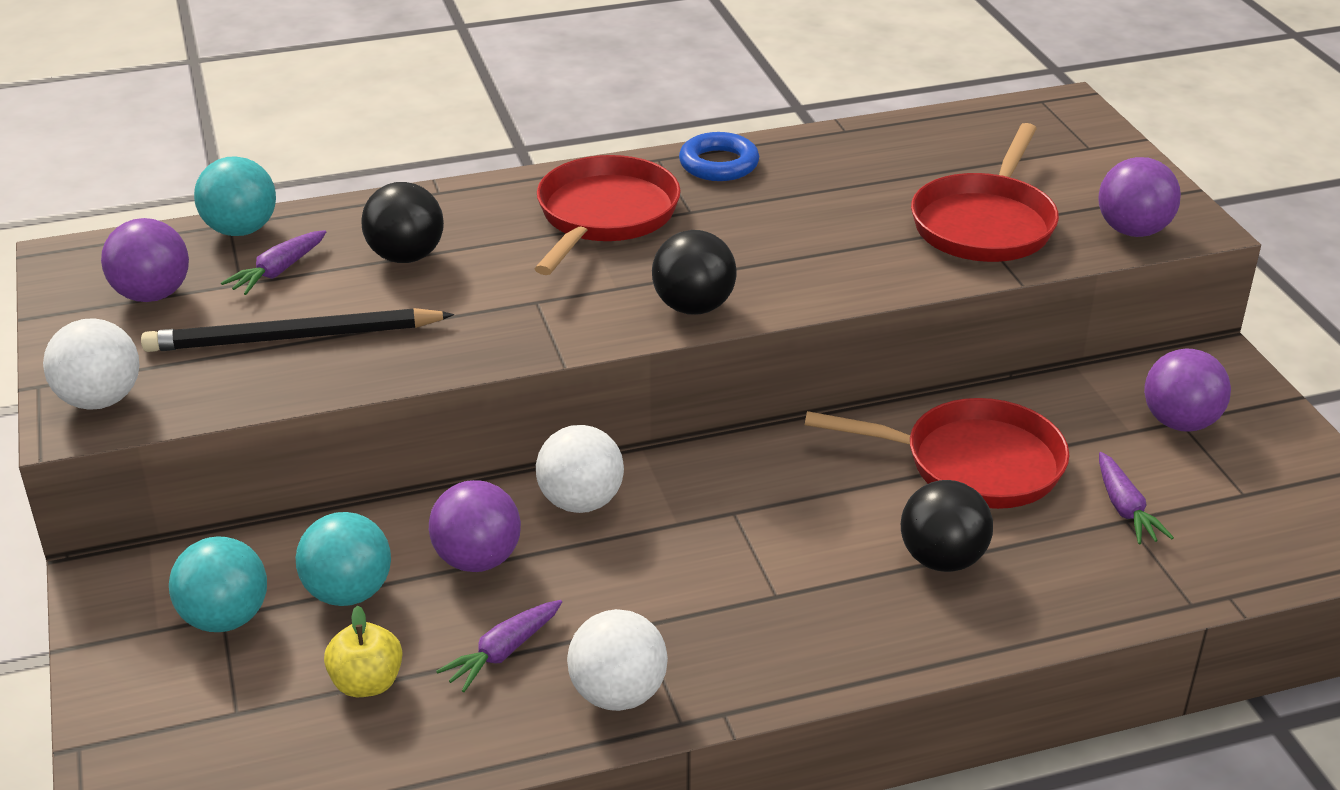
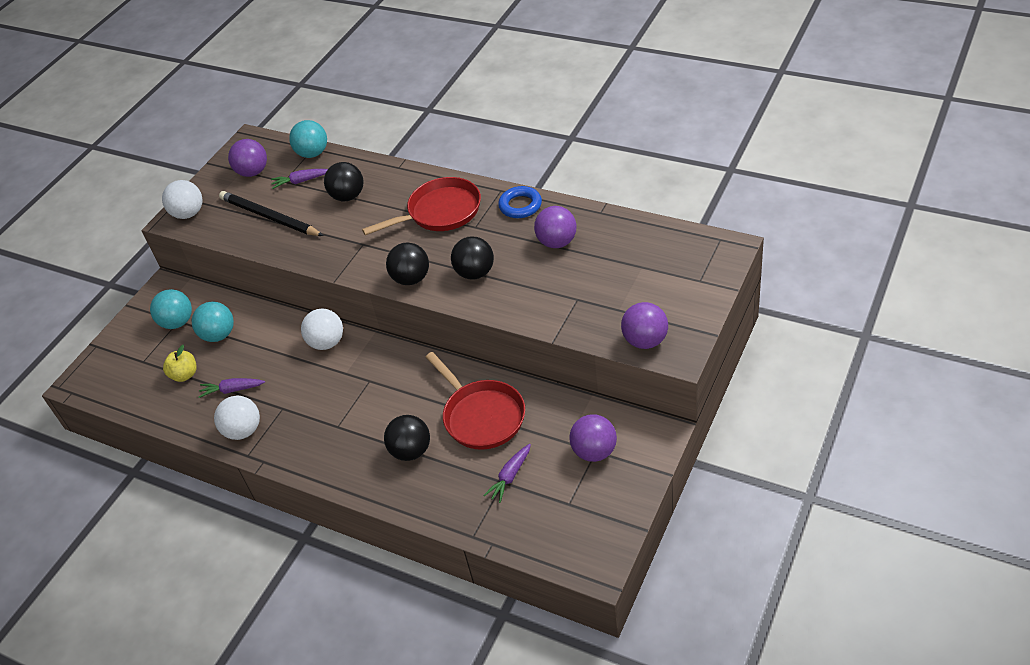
camera: 50 degrees right, 10 degrees up
purple ball [429,480,521,572] -> purple ball moved to [534,206,577,248]
red pan [911,123,1059,262] -> none
none -> black ball [451,236,494,280]

